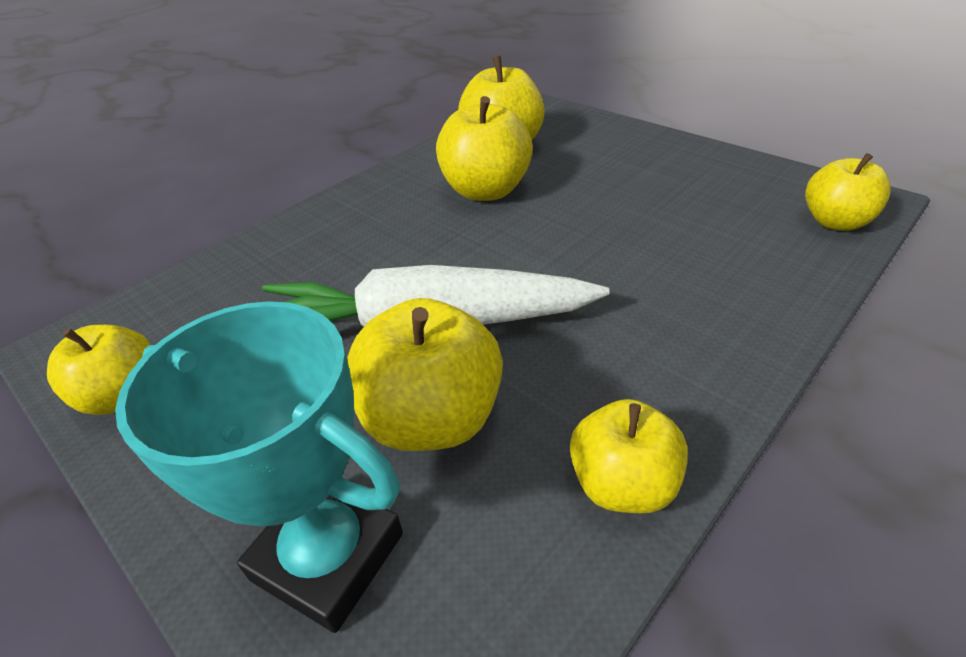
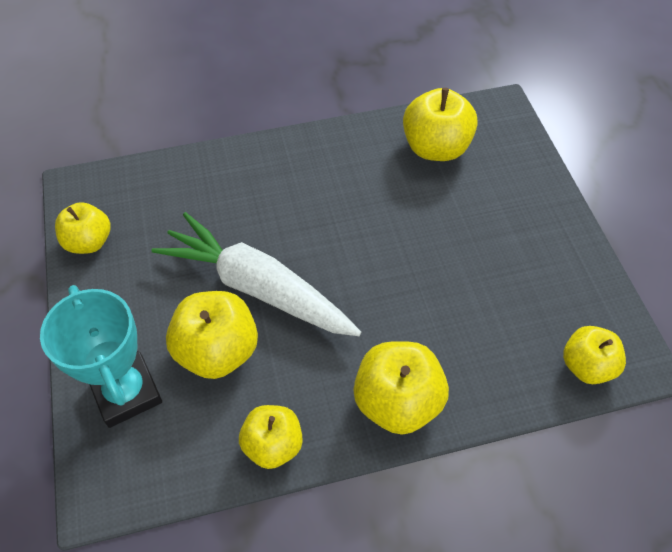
camera: 30 degrees right, 15 degrees up
yellow apple [436,96,533,201] -> yellow apple moved to [353,341,449,435]

